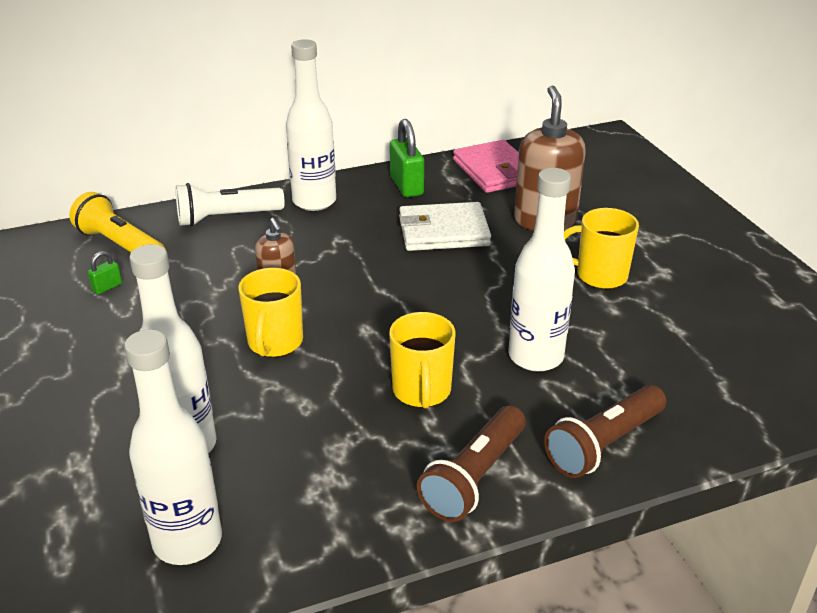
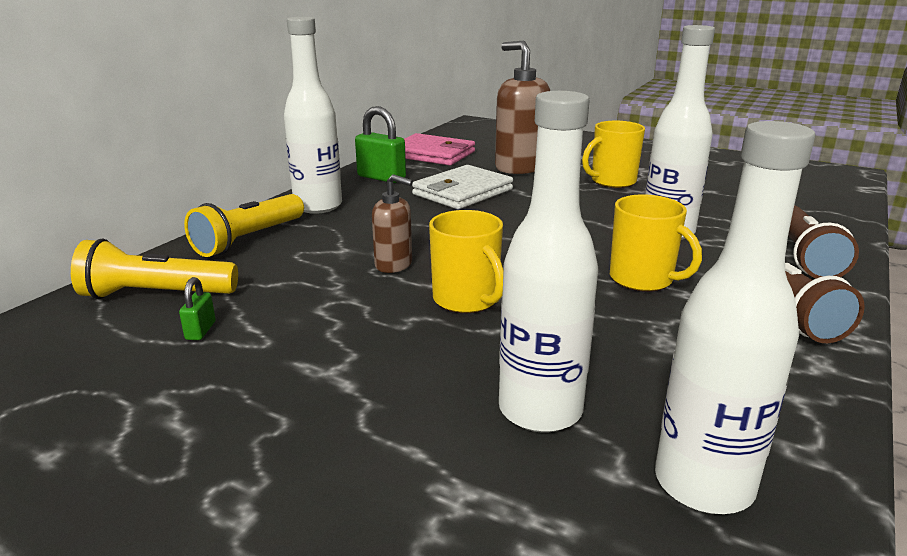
camera: 40 degrees left, 10 degrees down
white flashlight [176,183,285,227] -> yellow flashlight [184,194,304,257]

